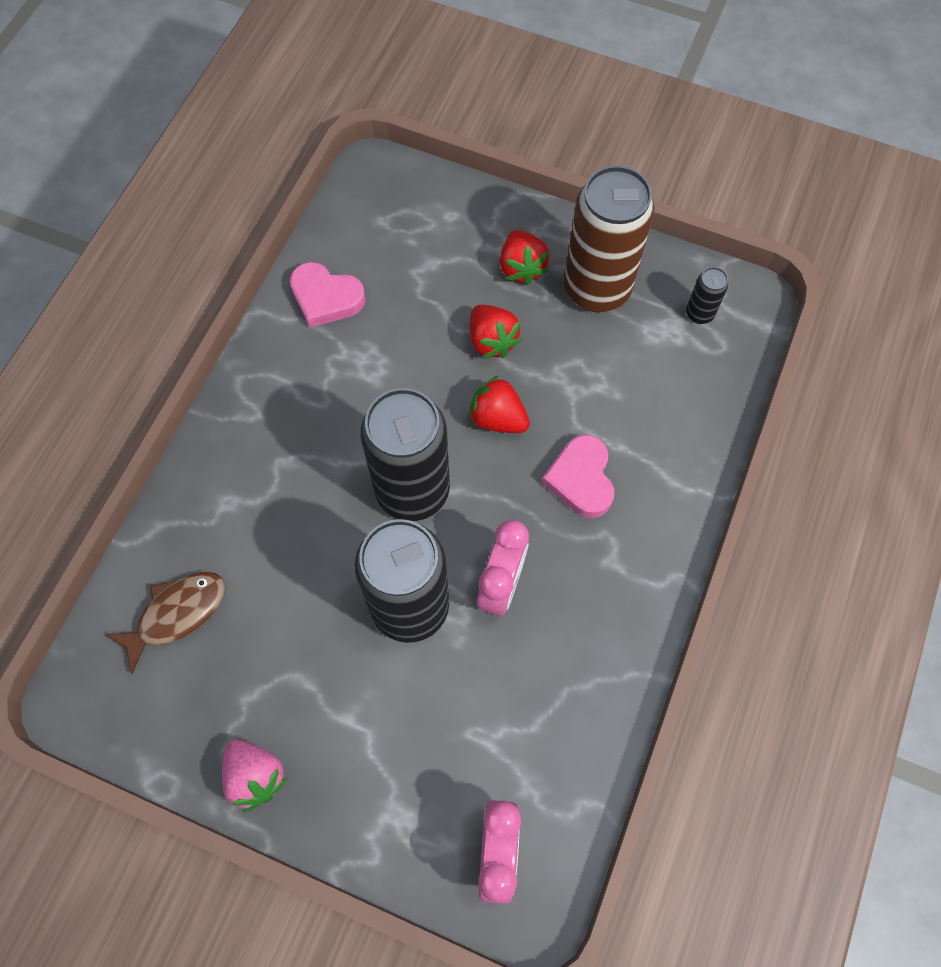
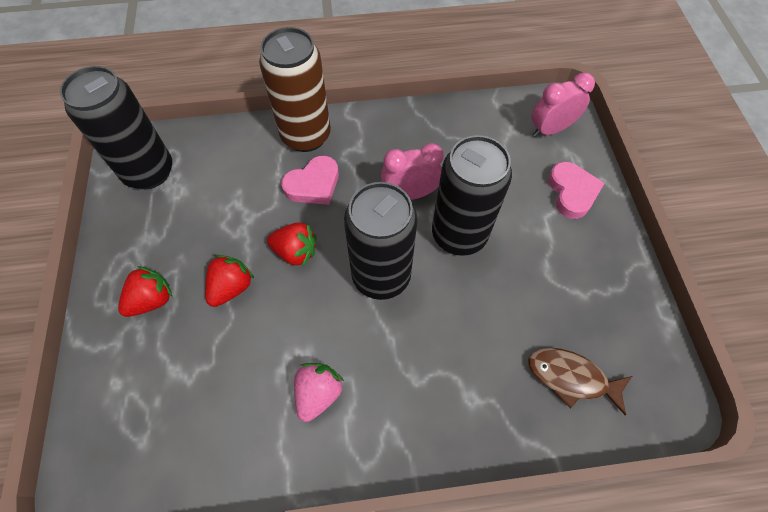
camera: 120 degrees left, 5 degrees down
pink strawberry [222,739,287,812] -> pink strawberry moved to [294,363,344,422]
pink heart [290,262,366,328] -> pink heart moved to [548,162,605,219]
red strawberry [468,376,530,433] -> red strawberry turned 75 degrees counterclockwise [267,222,316,266]
brown can [564,165,654,312] -> brown can moved to [259,27,331,152]
black can [686,267,728,324] -> black can [60,66,172,189], size x2.36

